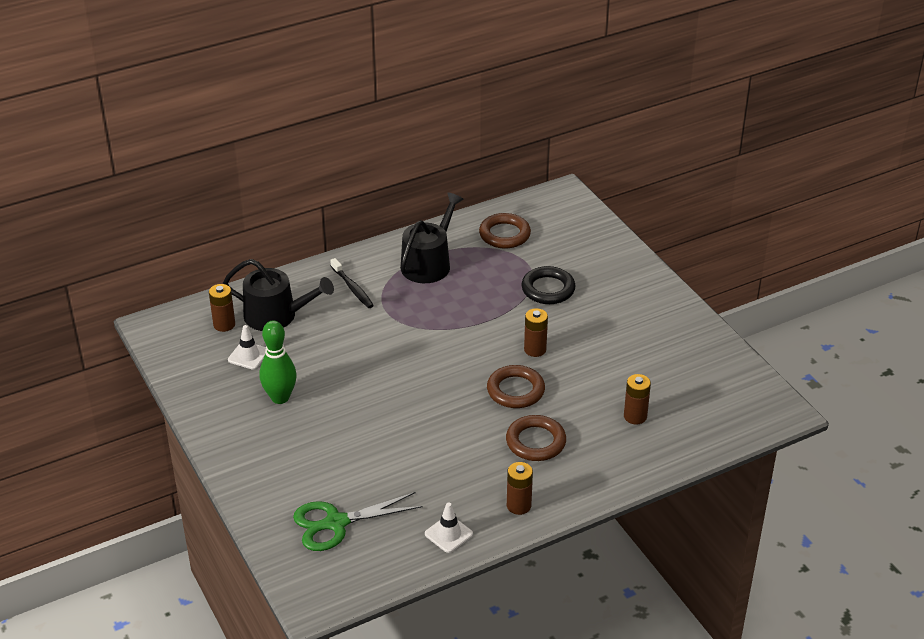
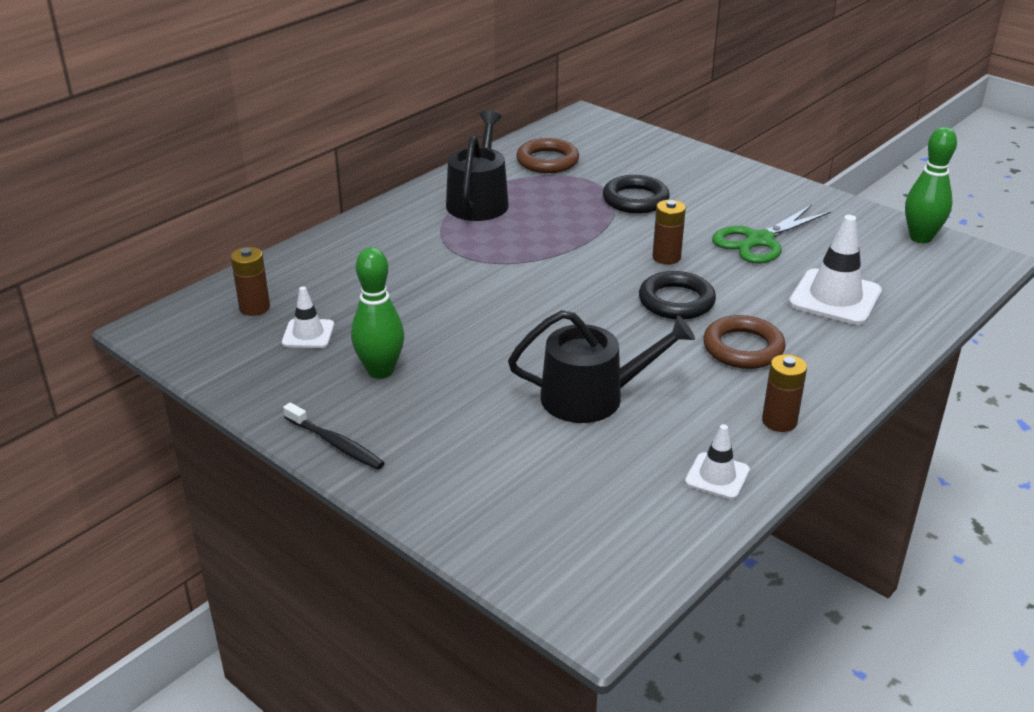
camera: 20 degrees left, 5 degrees down
black watering can [223,259,334,331] -> black watering can moved to [508,310,695,423]
green scissors [293,492,422,551] -> green scissors moved to [712,204,831,263]
black toothbrush [330,258,374,308] -> black toothbrush moved to [283,403,385,470]
brown ring [487,365,545,408] -> black ring [639,271,716,320]
brown battery [624,374,651,424] -> white traffic cone [789,215,882,325]
none -> green bowling pin [905,127,957,243]

